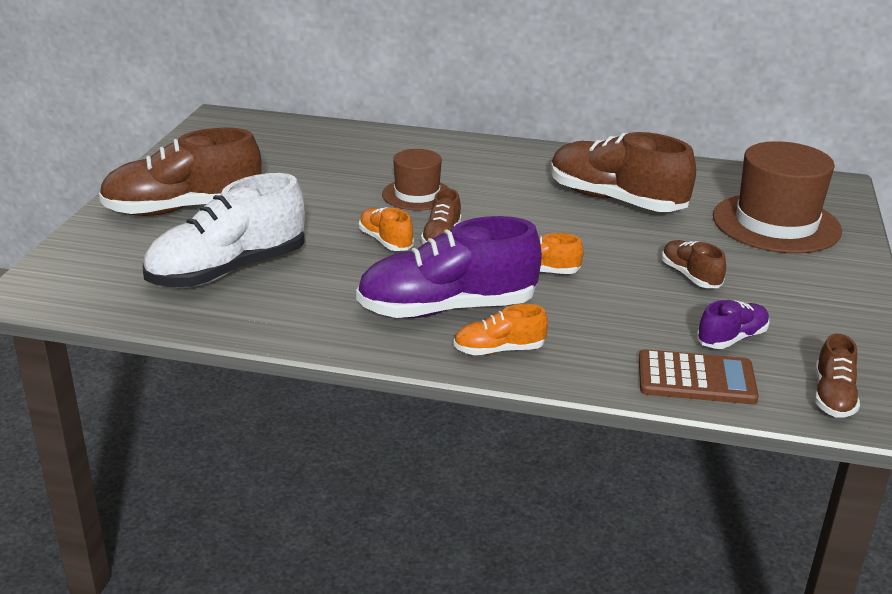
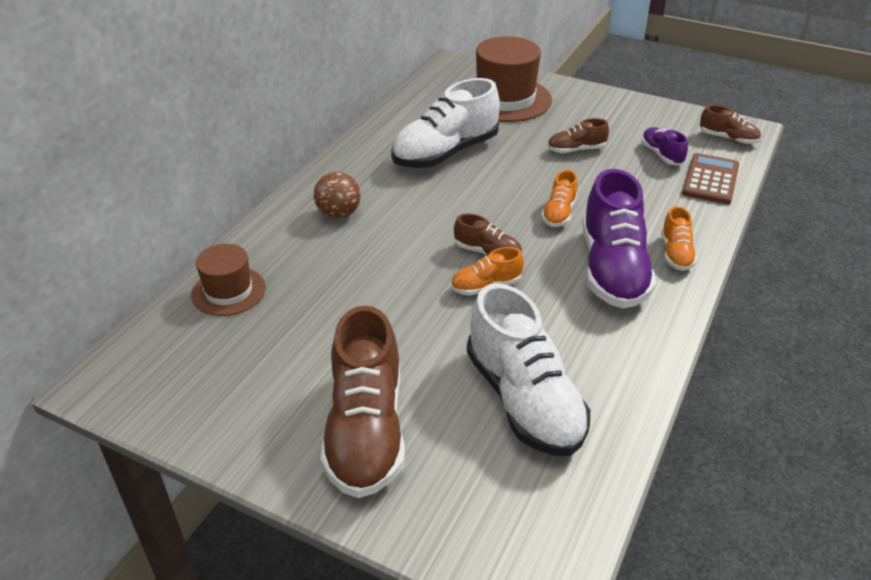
camera: 75 degrees left, 10 degrees up
brown hat [382,149,450,210] -> brown hat moved to [191,244,266,316]
brown shoe [551,132,696,212] -> white shoe [391,78,500,168]
none -> brown ball [314,172,361,219]

